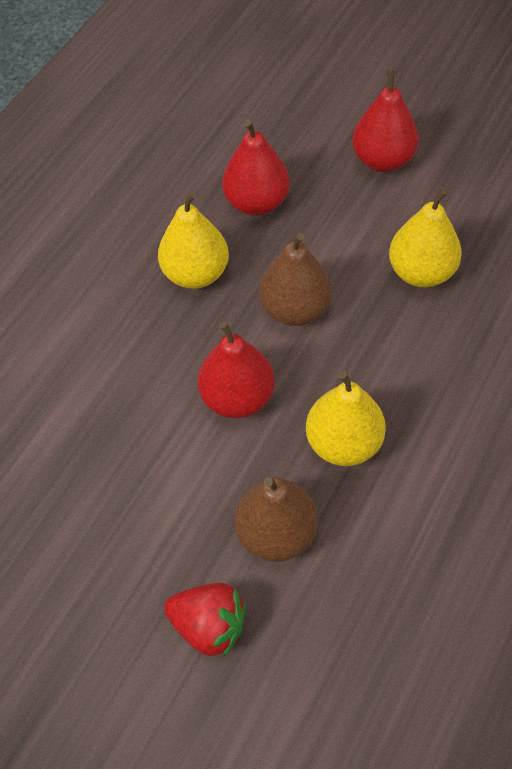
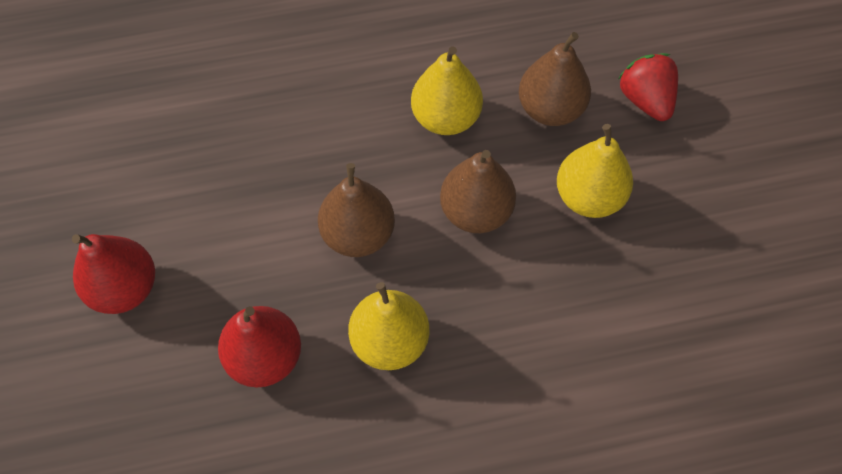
camera: 135 degrees left, 5 degrees up
red pear [198,322,275,418] -> brown pear [440,150,516,233]
yellow pear [389,188,462,288] -> yellow pear moved to [557,124,633,218]

